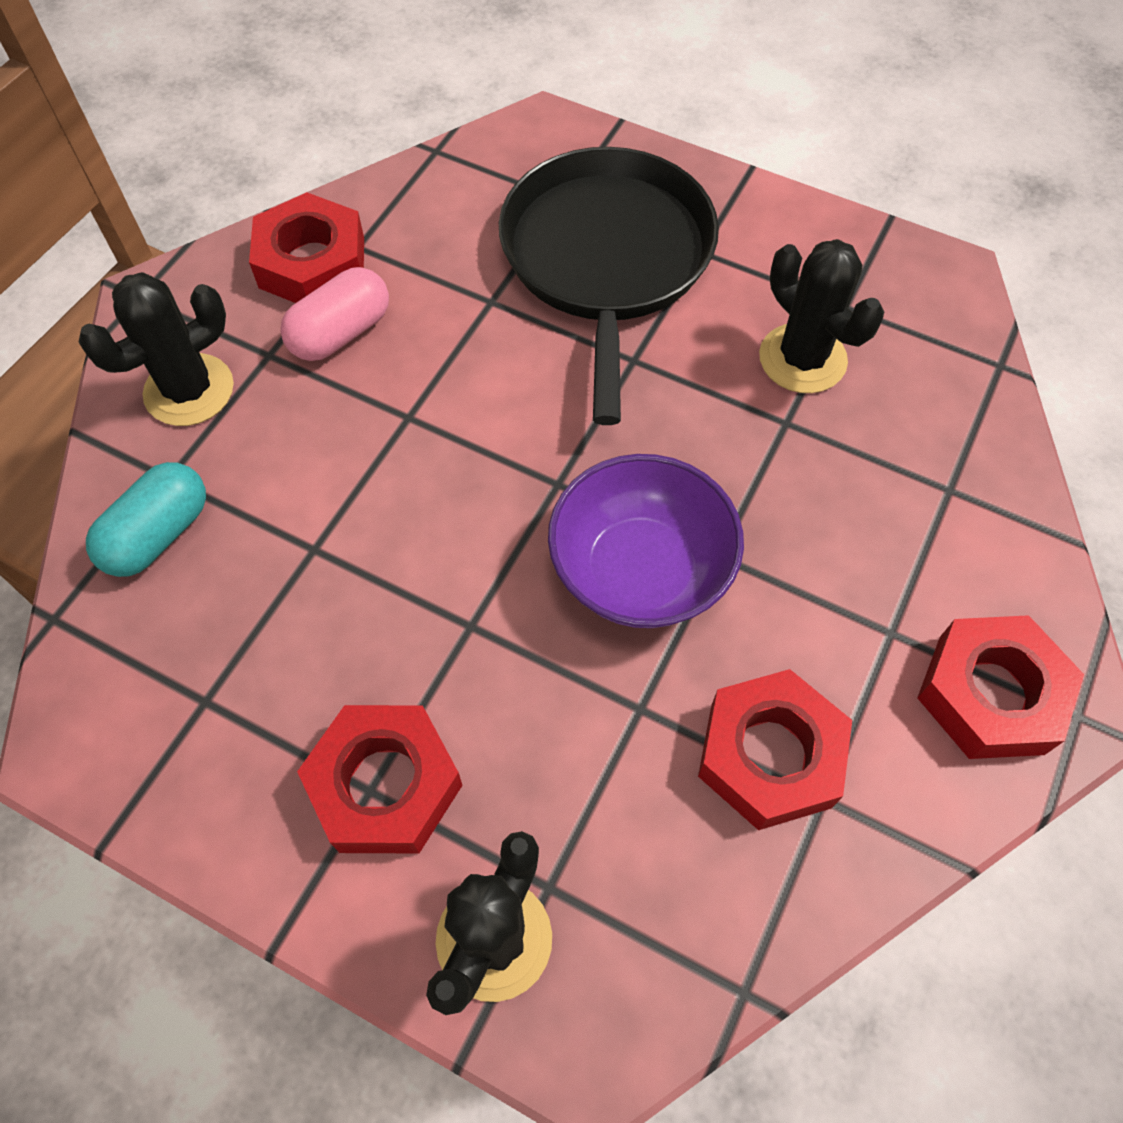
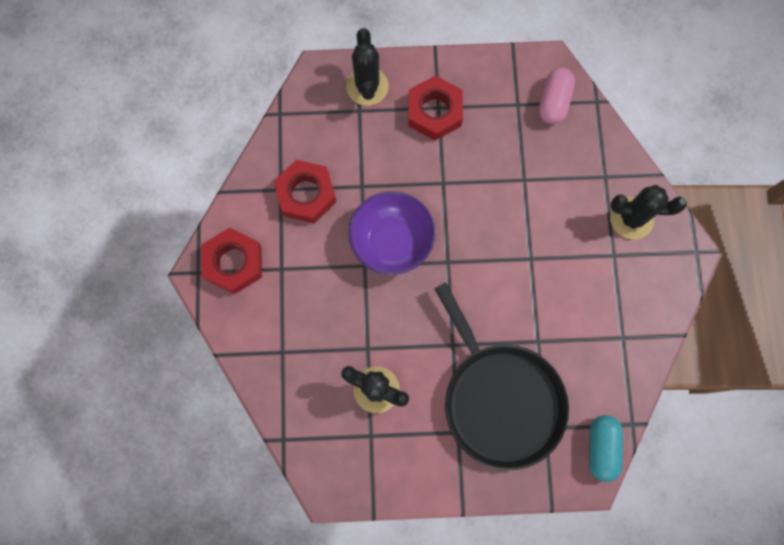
camera: 150 degrees right, 15 degrees up
black cactus [78,272,234,426] -> black cactus turned 75 degrees clockwise [610,185,687,240]
turquoise capsule [86,462,206,577] -> turquoise capsule moved to [589,415,623,482]
red nut [249,192,364,303] -> none
pink capsule [280,267,389,361] -> pink capsule moved to [539,68,575,124]

